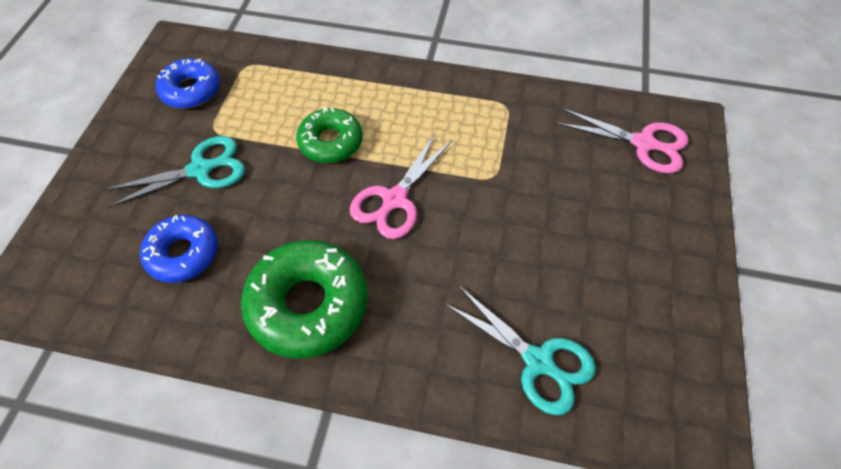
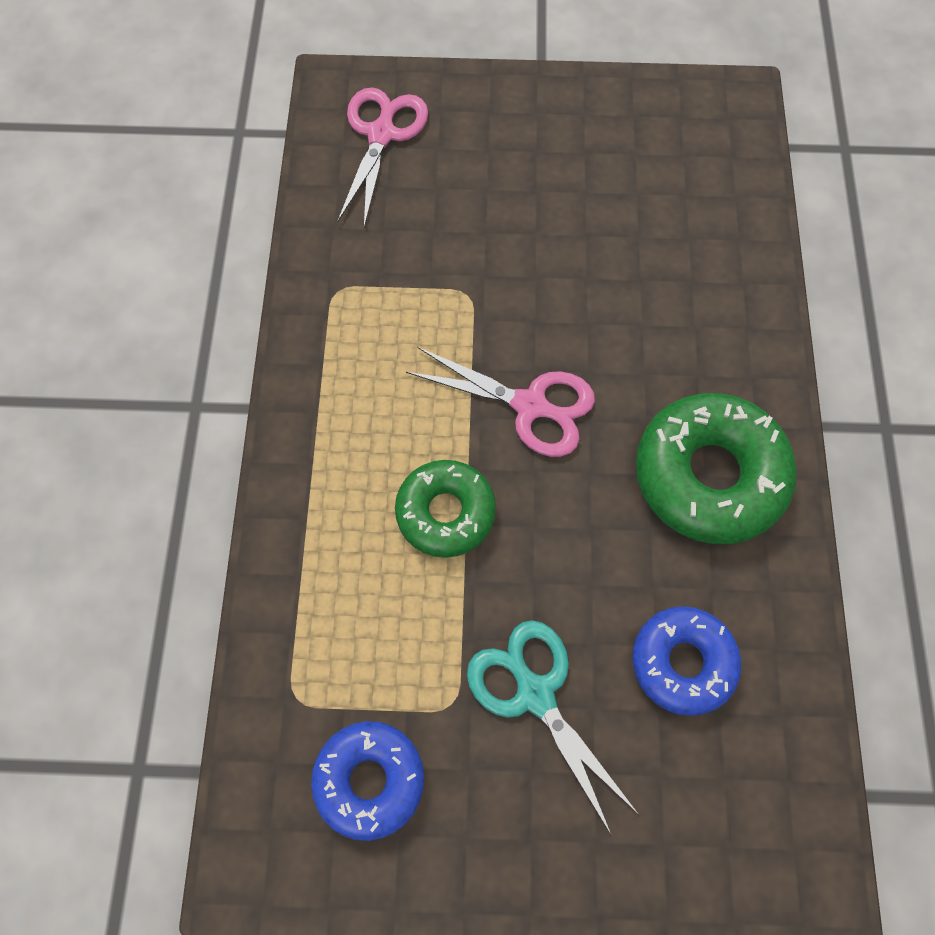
camera: 100 degrees left, 10 degrees up
turquoise scissors [444,286,596,415] -> none

